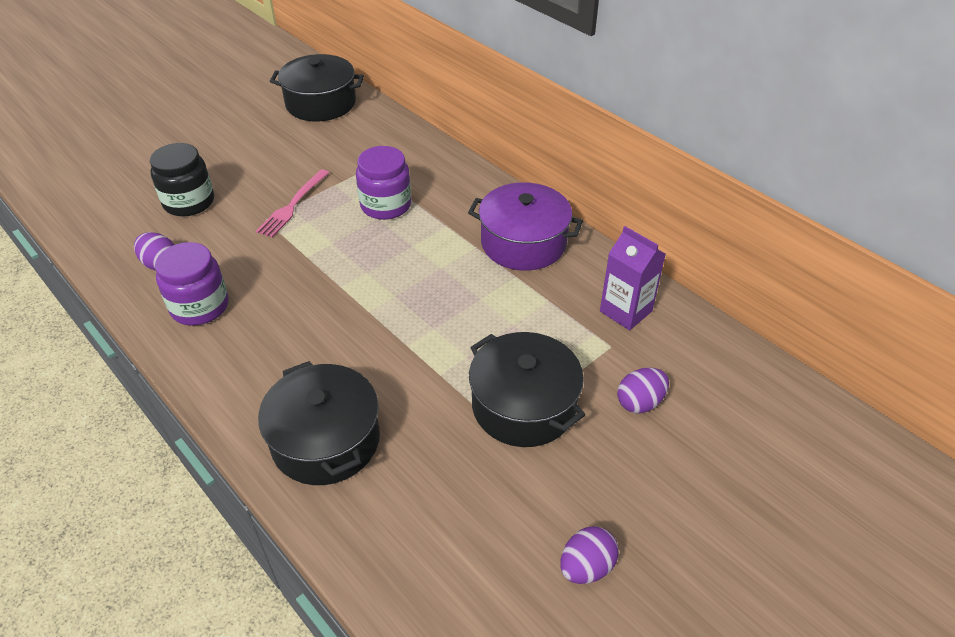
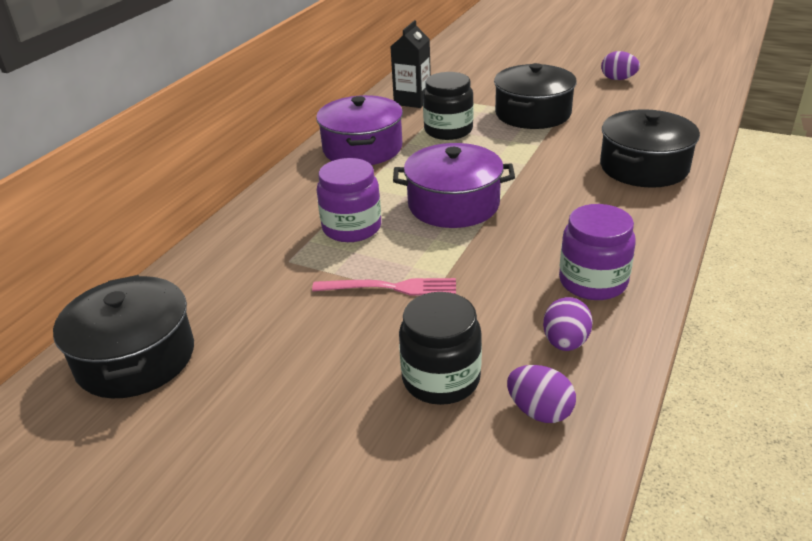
camera: 110 degrees left, 10 degrees down
purple carton [600,226,666,330] -> black carton [390,20,431,108]
purple egg [617,368,669,413] -> purple egg moved to [507,365,576,423]
none -> purple pot [393,143,515,228]
none -> black jar [423,72,474,140]

